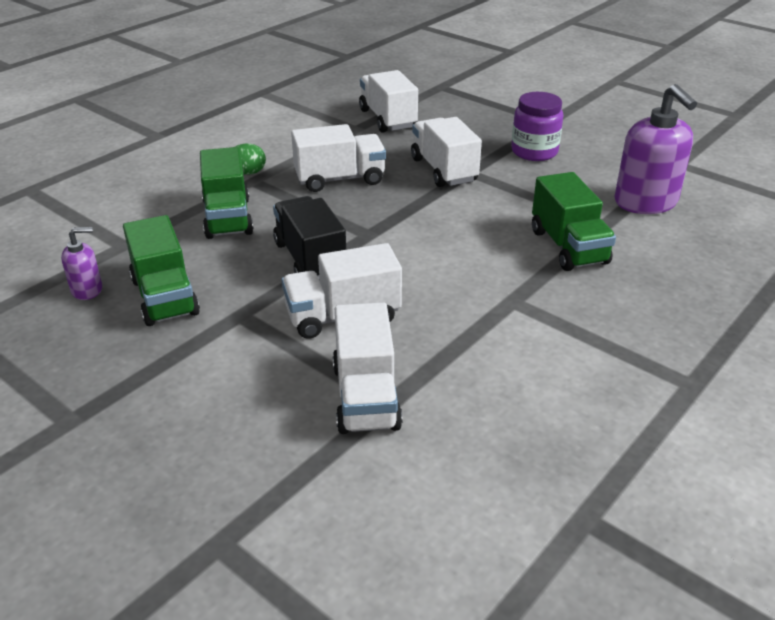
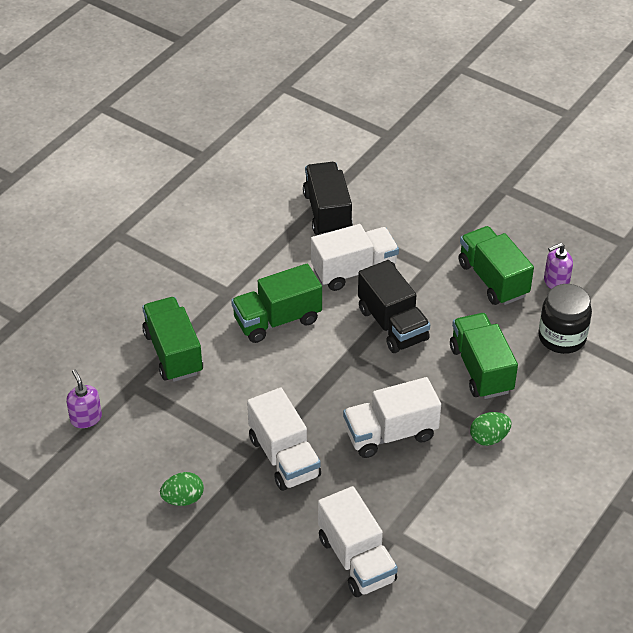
camera: 175 degrees right, 10 degrees up
white truck [332,302,402,434] -> black truck [303,162,353,235]
purple jar [511,92,563,161] -> green egg [160,472,204,506]
purple soap dispenser [614,84,697,214] -> purple soap dispenser [66,369,102,428], size x0.50
none -> green truck [231,264,322,343]
none -> black jar [538,284,592,354]

